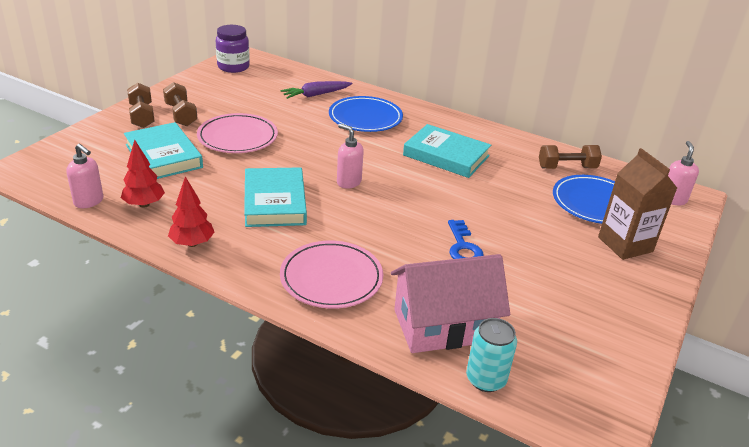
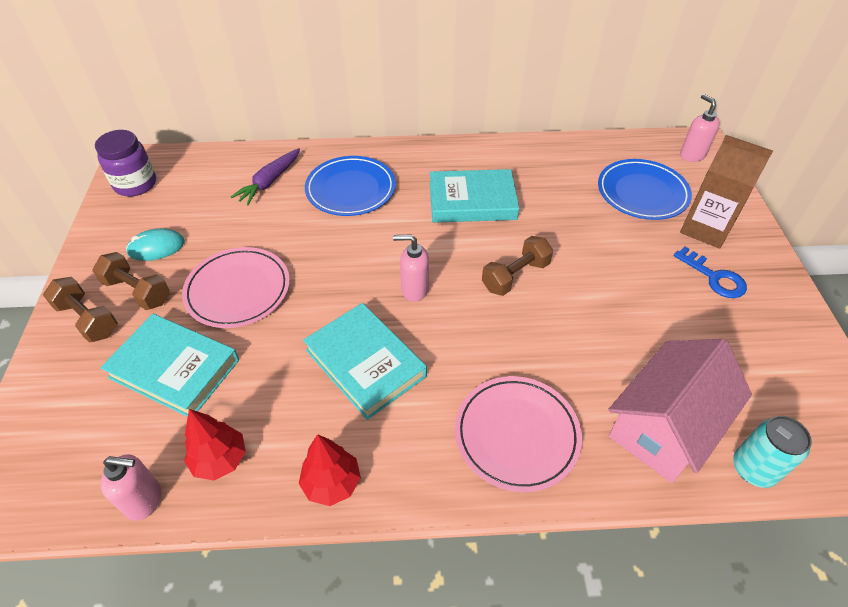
camera: 30 degrees left, 15 degrees up
blue key [448,220,484,259] -> blue key moved to [674,247,747,298]
brown dumbbell [539,145,602,169] -> brown dumbbell moved to [482,236,553,296]
none -> turquoise mouse [126,228,185,261]

